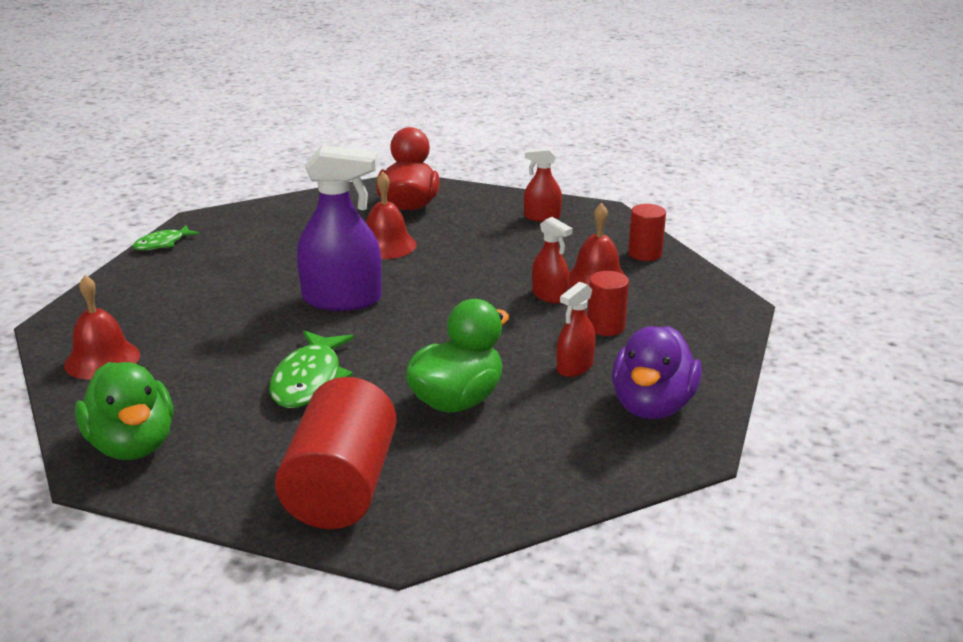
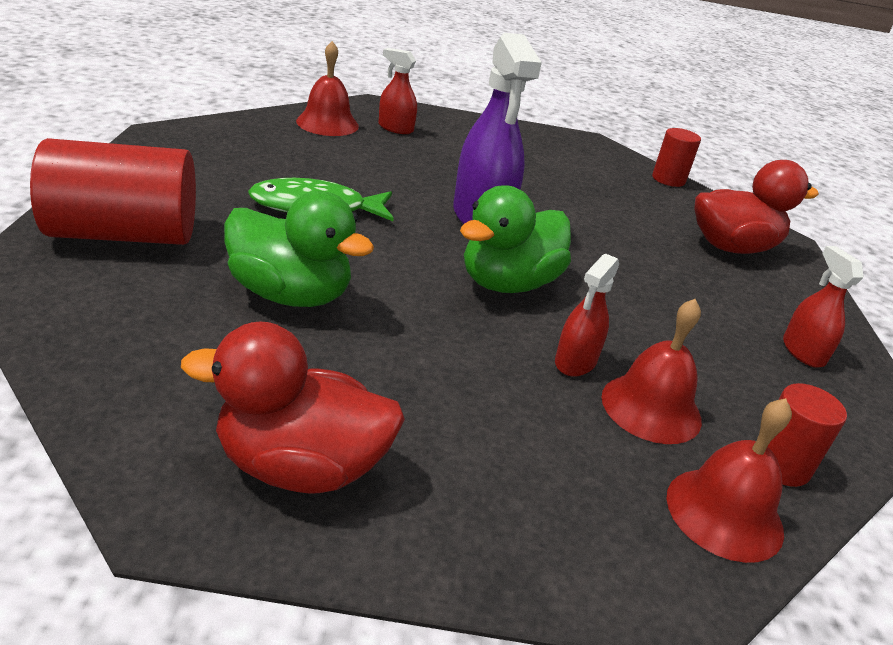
camera: 70 degrees right, 5 degrees up
green duck [75,362,173,460] -> green duck moved to [460,185,571,293]
green fish [133,225,200,250] -> none
red bell [366,172,417,259] -> red bell moved to [667,398,792,563]
red spray bottle [557,282,596,377] -> red spray bottle moved to [379,48,417,134]
red cylinder [587,271,629,336] -> red cylinder moved to [652,128,701,187]
purple duck [612,326,702,419] -> red duck [181,322,405,493]

